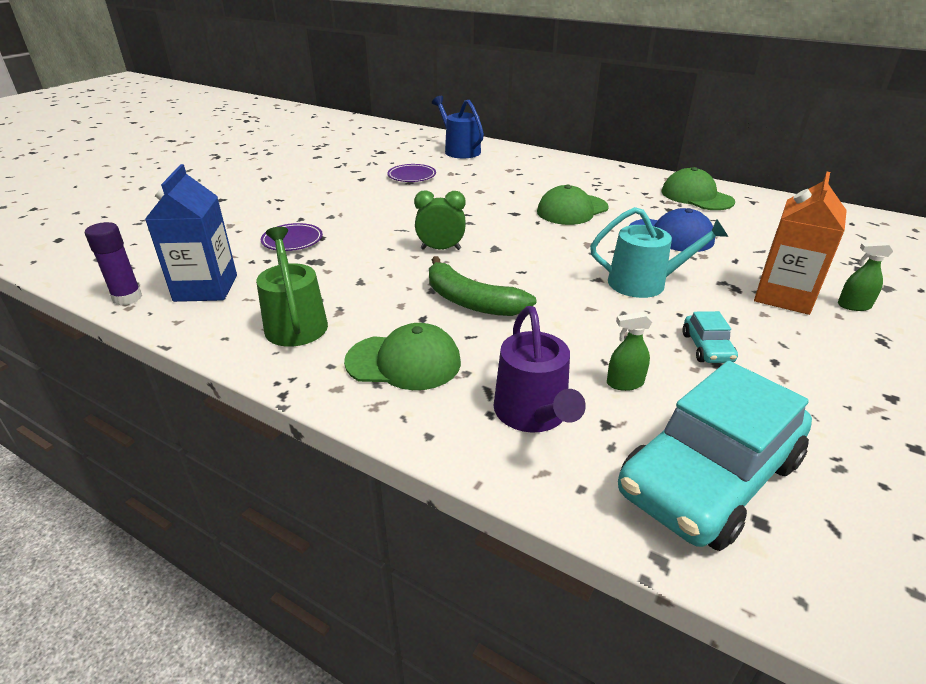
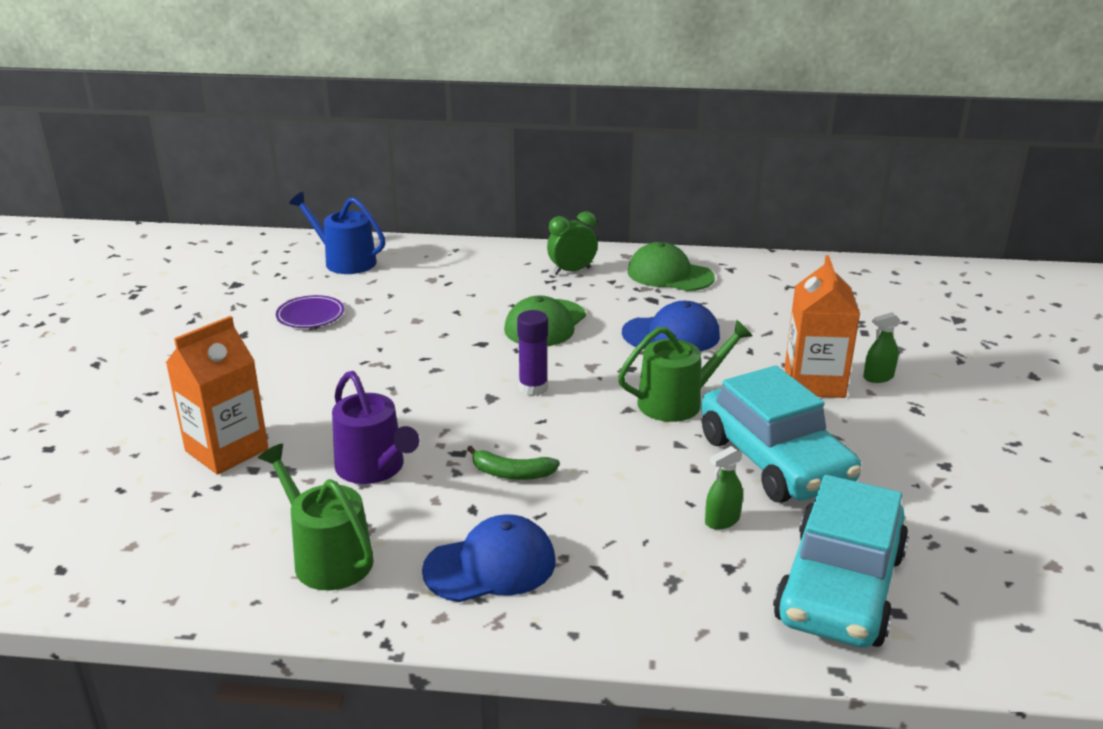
camera: 25 degrees left, 5 degrees down
purple glue stick [85,222,142,305] -> purple glue stick moved to [517,310,548,396]
blue carton [145,164,237,302] -> none
purple plate [261,223,323,251] -> orange carton [166,316,268,475]
green cap [344,323,461,390] -> blue cap [422,515,556,602]
green clock [414,190,466,250] -> green clock moved to [547,211,598,275]
green banana [429,256,536,316] -> green banana [467,446,560,480], size x0.61
purple watering can [493,306,586,433] -> purple watering can moved to [332,371,419,484]
turquoise watering can [590,207,728,298] -> green watering can [618,320,753,422]
turquoise car [682,311,738,363] -> turquoise car [701,365,861,503], size x2.38

